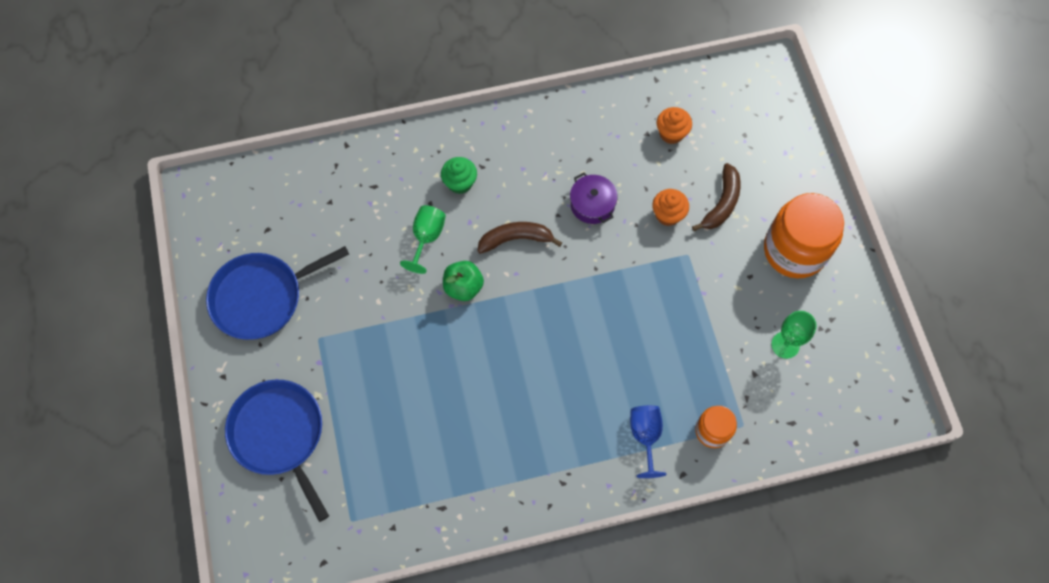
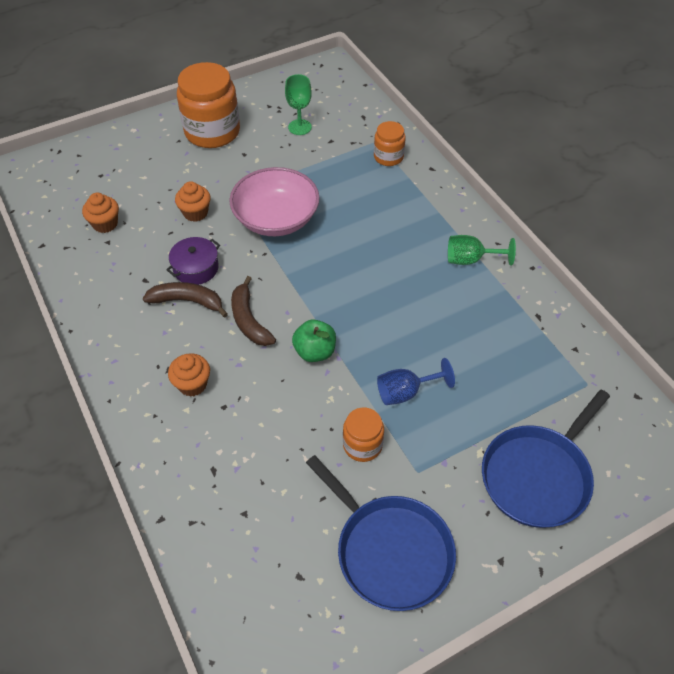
camera: 105 degrees left, 15 degrees down
green goblet [400,205,446,274] -> green goblet moved to [448,235,516,266]
green cupcake [441,157,477,194] -> orange cupcake [168,353,210,397]
blue goblet [630,405,666,478] -> blue goblet moved to [377,358,455,405]
brown banana [692,163,741,231] -> brown banana moved to [143,282,228,318]
none -> pink bowl [229,167,320,236]
none -> orange jar [343,408,384,462]

